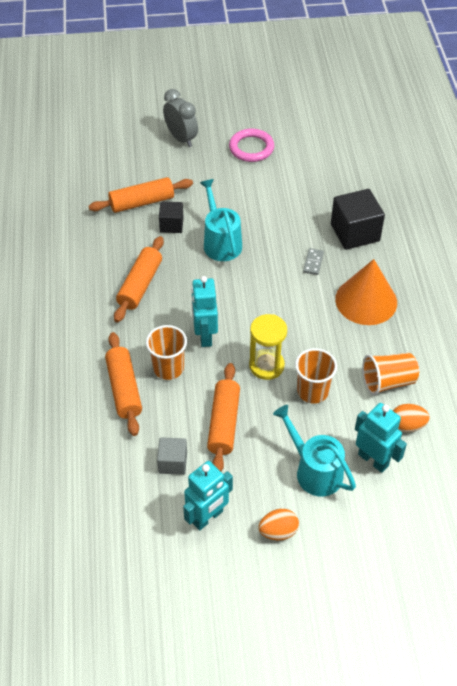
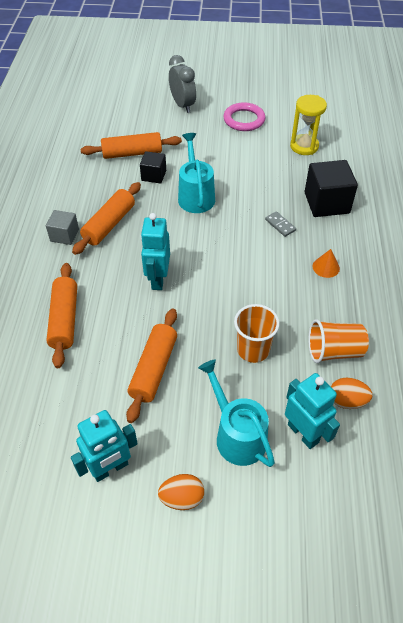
camera: 10 degrees right, 0 degrees up
orange cup [146,325,187,380] -> none
grey cube [157,437,187,475] -> grey cube moved to [46,210,79,245]
yellow hourglass [249,314,287,380] -> yellow hourglass moved to [290,95,327,155]
grey domino [303,248,324,275] -> grey domino turned 60 degrees counterclockwise [265,211,296,237]
orange cone [335,259,397,325] -> orange cone [313,249,340,278], size x0.43

